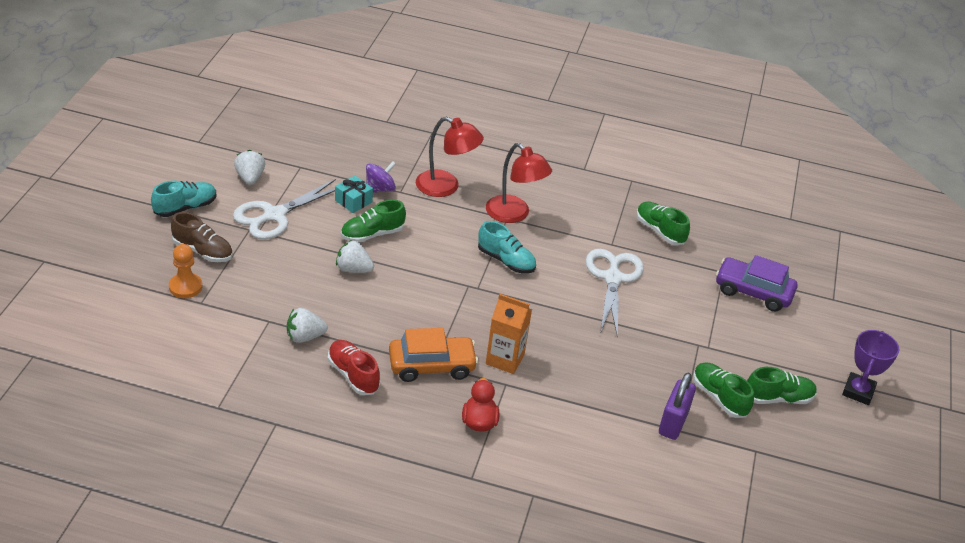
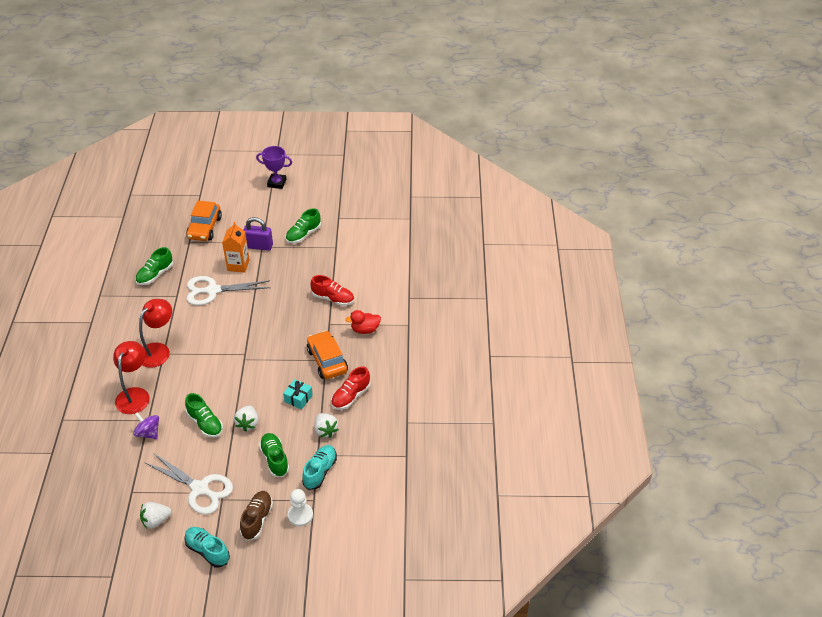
camera: 100 degrees left, 5 degrees up
orange pawn [169,244,202,298] -> white pawn [288,489,313,527]
turquoise gift [335,176,373,213] -> turquoise gift moved to [283,379,313,410]
turquoise shoe [478,221,536,273] -> turquoise shoe moved to [302,445,337,490]
orange carton [486,294,532,374] -> orange carton moved to [222,222,250,273]
purple padlock [659,373,696,440] -> purple padlock moved to [243,217,273,251]
purple car [716,255,797,312] -> orange car [186,201,222,241]
green shoe [747,367,817,404] -> green shoe moved to [259,433,289,477]
none -> red shoe [310,275,354,306]

